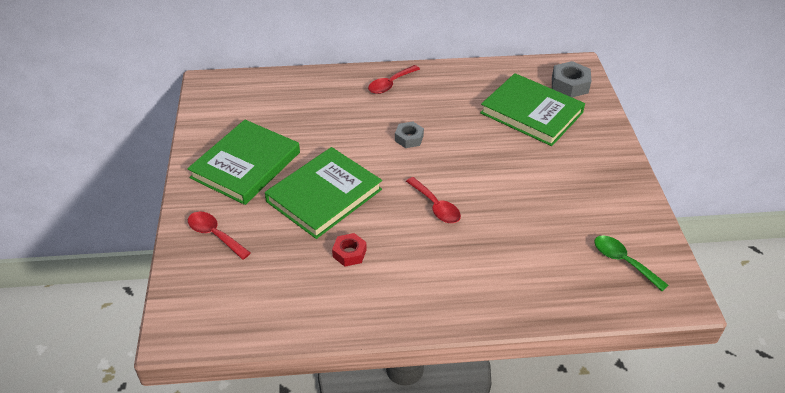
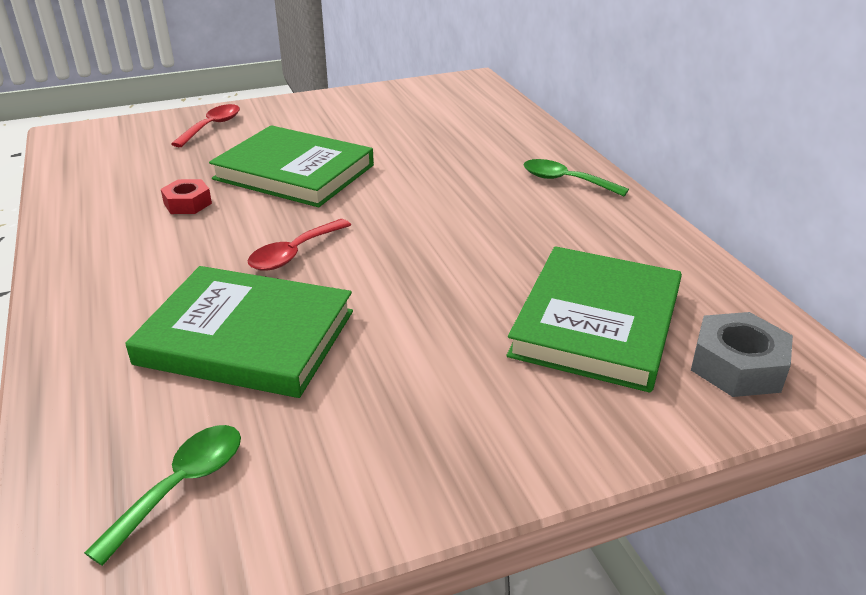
camera: 75 degrees right, 10 degrees down
green book [187,120,300,205] -> green book moved to [125,266,353,398]
red spoon [368,65,420,94] -> green spoon [524,159,629,196]
grey nut [395,122,424,148] -> none

